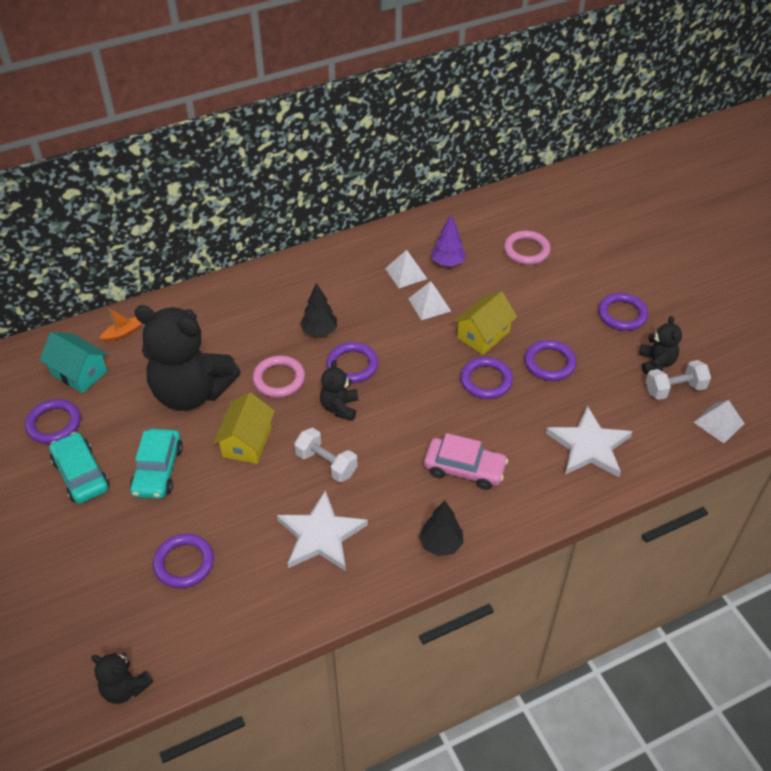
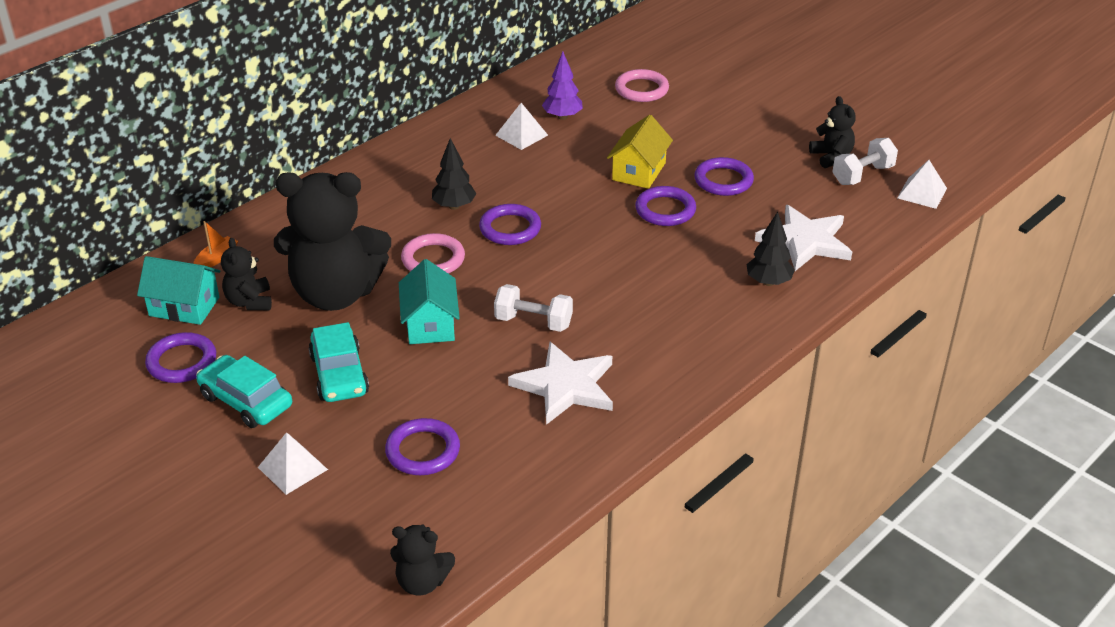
camera: 20 degrees left, 10 degrees down
yellow house [213,392,275,464] -> turquoise house [399,259,460,344]
black teddy bear [320,360,358,421] -> black teddy bear moved to [221,238,272,310]
white pyramid [408,281,451,320] -> white pyramid moved to [258,432,328,495]
black tree [419,500,463,556] -> black tree moved to [746,212,795,286]
pink car [424,433,508,490] -> none
purple ring [598,293,648,331] -> none

